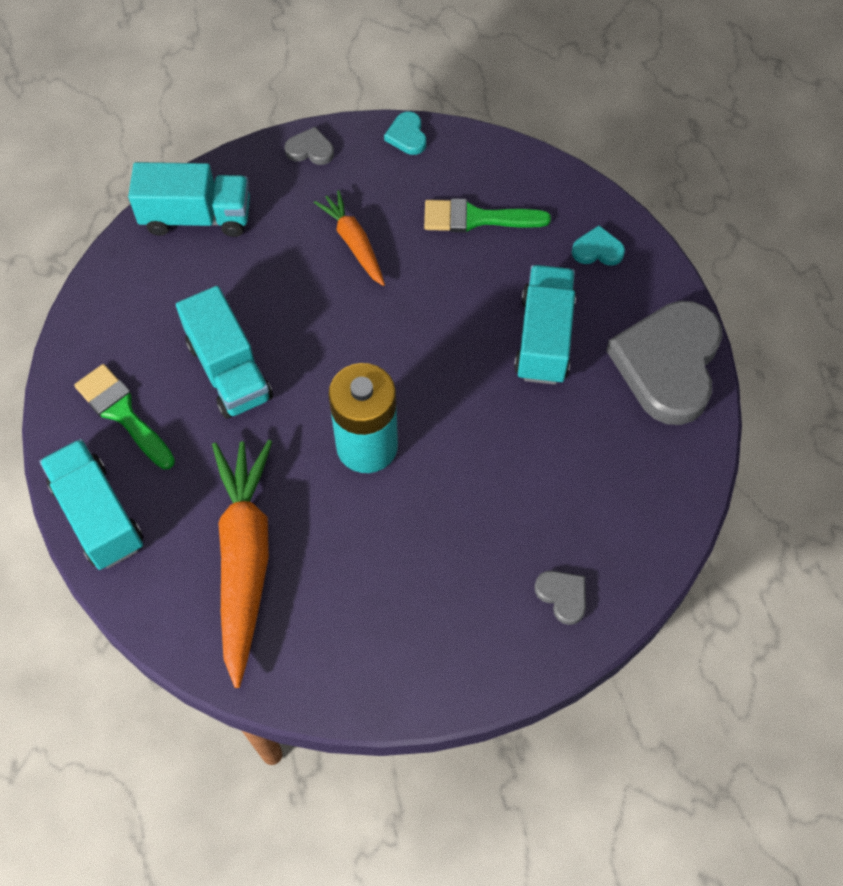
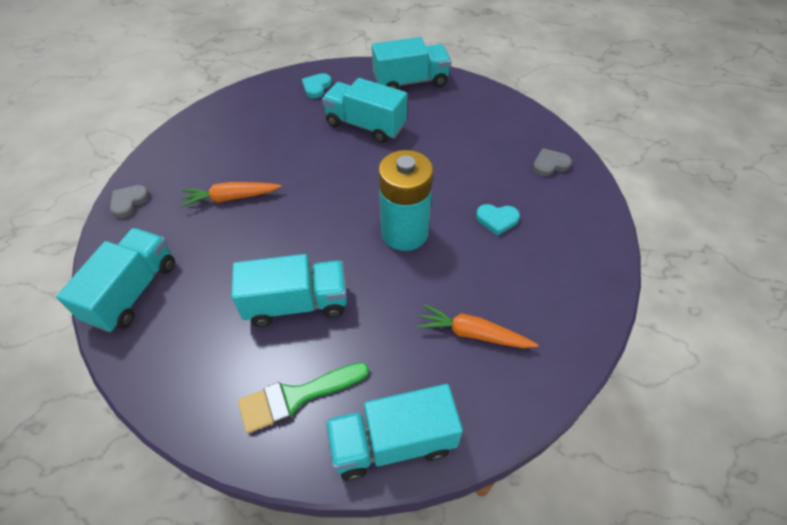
camera: 70 degrees left, 10 degrees down
orange carrot [212,440,272,688] -> orange carrot [417,304,538,348], size x0.55
turquoise heart [384,112,426,155] -> turquoise heart moved to [476,204,520,236]
green brush [424,199,551,232] -> none
grey heart [606,301,723,425] -> turquoise truck [372,37,451,90]

